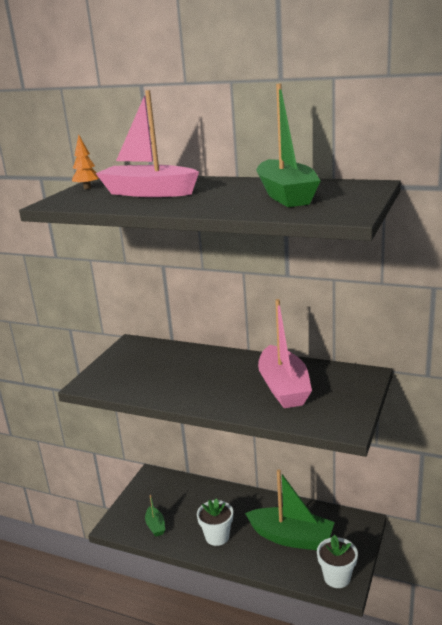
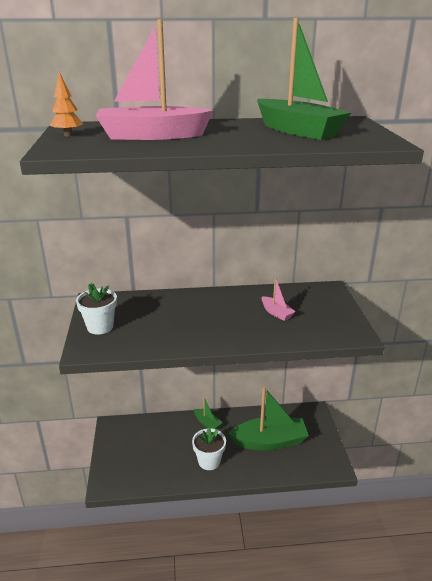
camera: 30 degrees left, 5 degrees up
green boat [145,495,165,537] -> green boat moved to [194,397,222,429]
pink boat [258,299,312,408] -> pink boat [261,277,295,321], size x0.46
white flower pot [317,534,358,588] -> white flower pot moved to [76,283,117,335]

